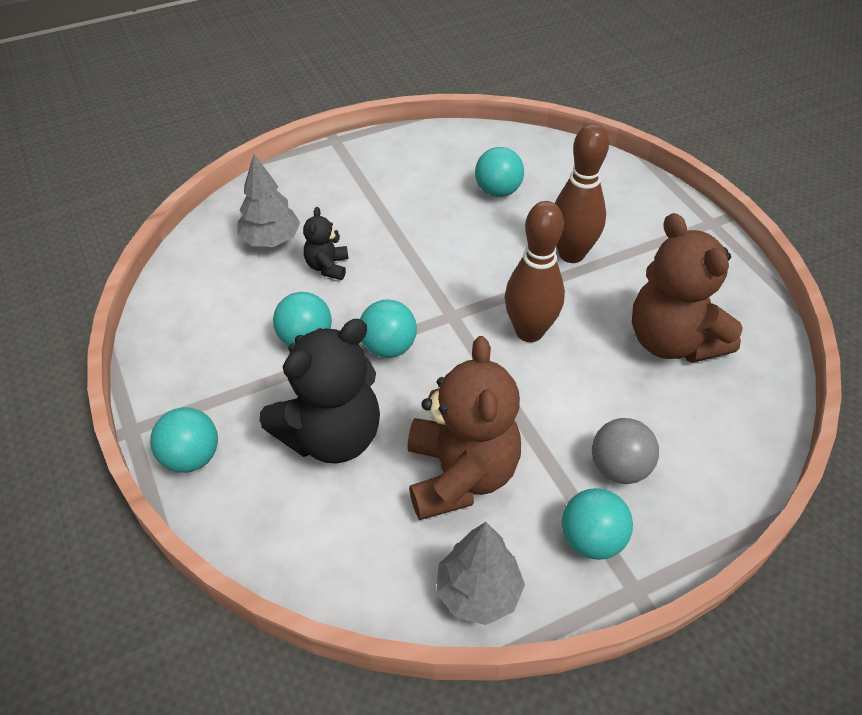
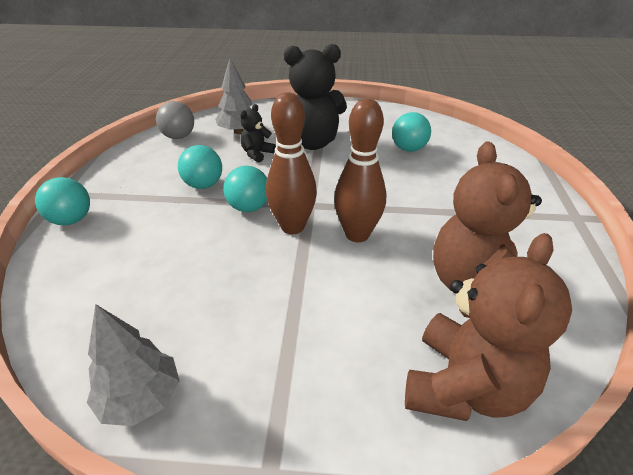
camera: 30 degrees right, 10 degrees down
black teddy bear [260,319,380,464] -> black teddy bear moved to [284,44,347,150]
brown teddy bear [407,336,521,520] -> brown teddy bear moved to [405,233,572,421]
brown bowling pin [555,123,609,263] -> brown bowling pin moved to [266,93,317,234]
turquoise ball [562,488,633,560] -> none
grey ball [592,418,659,484] -> grey ball moved to [156,101,194,139]

